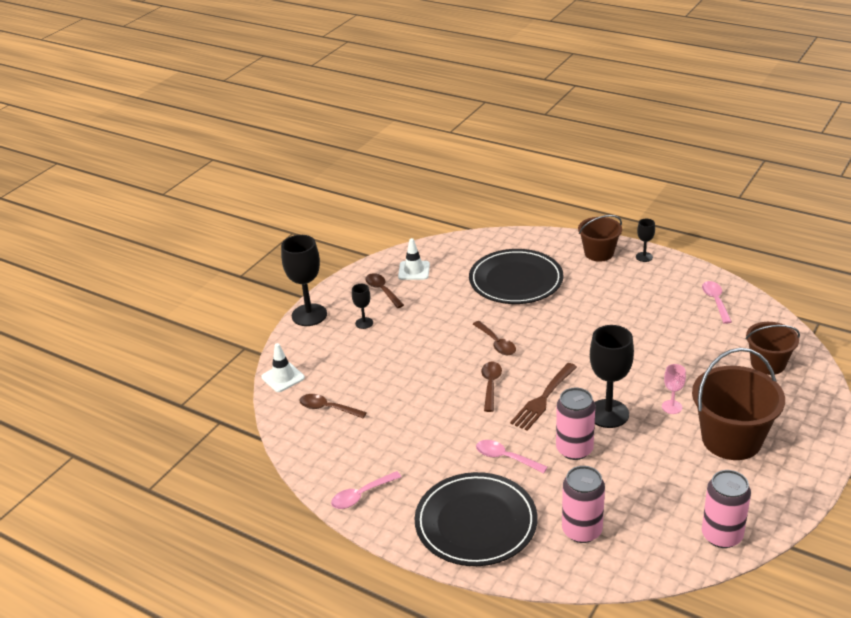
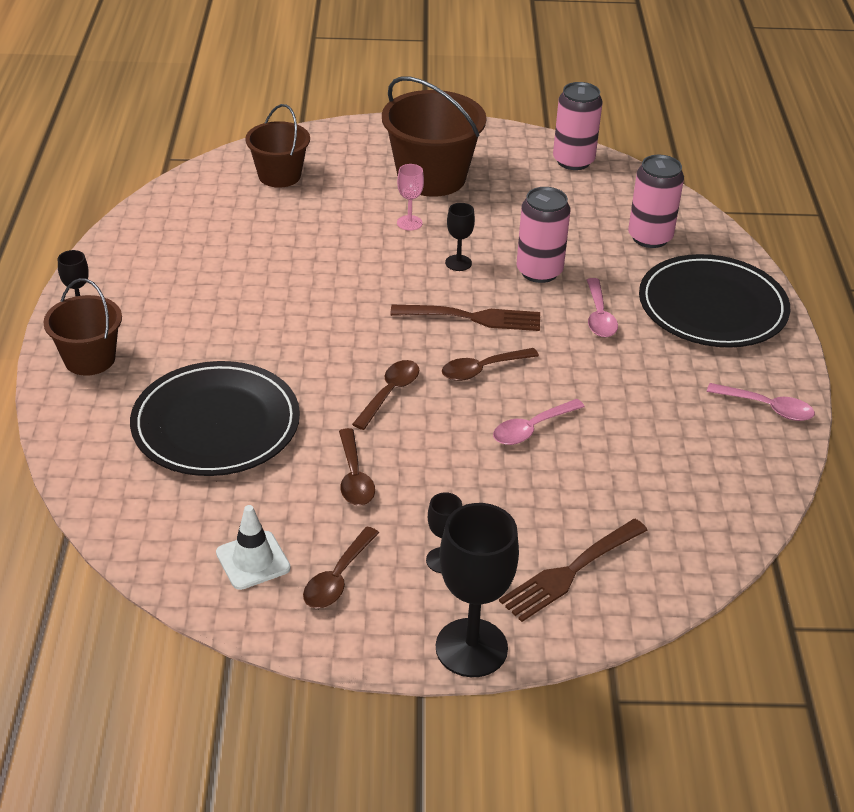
camera: 125 degrees left, 5 degrees up
white traffic cone [261,343,305,392] -> none
brown spoon [299,394,367,418] -> brown spoon moved to [339,428,375,506]
black goblet [590,325,634,428] -> black goblet [445,203,475,271], size x0.50
pink spoon [702,281,732,324] -> pink spoon moved to [493,399,585,445]
none -> brown fork [499,519,647,622]

